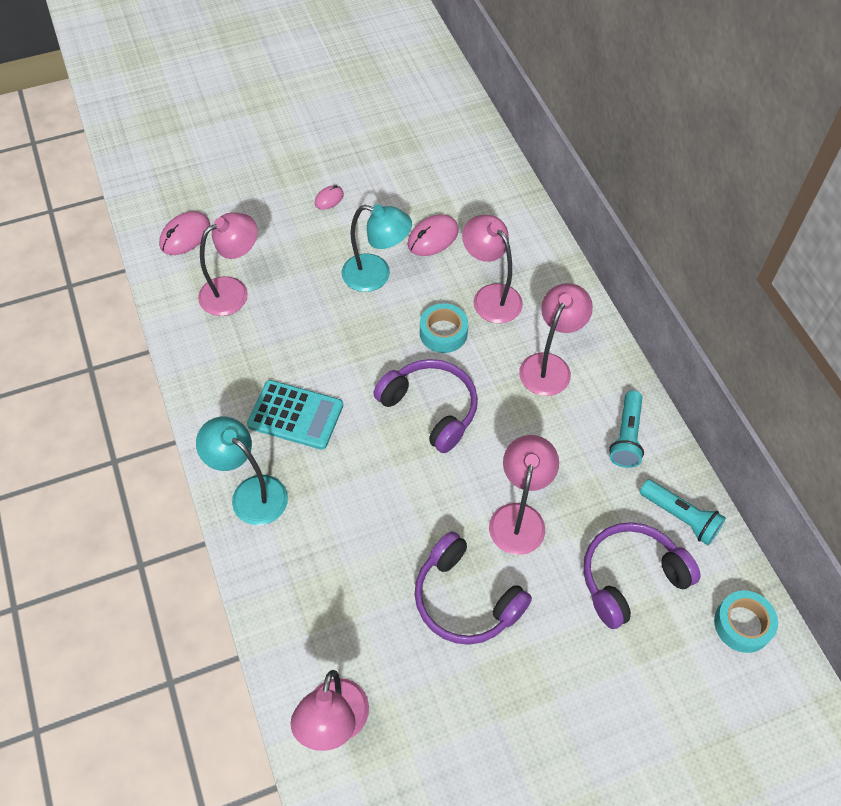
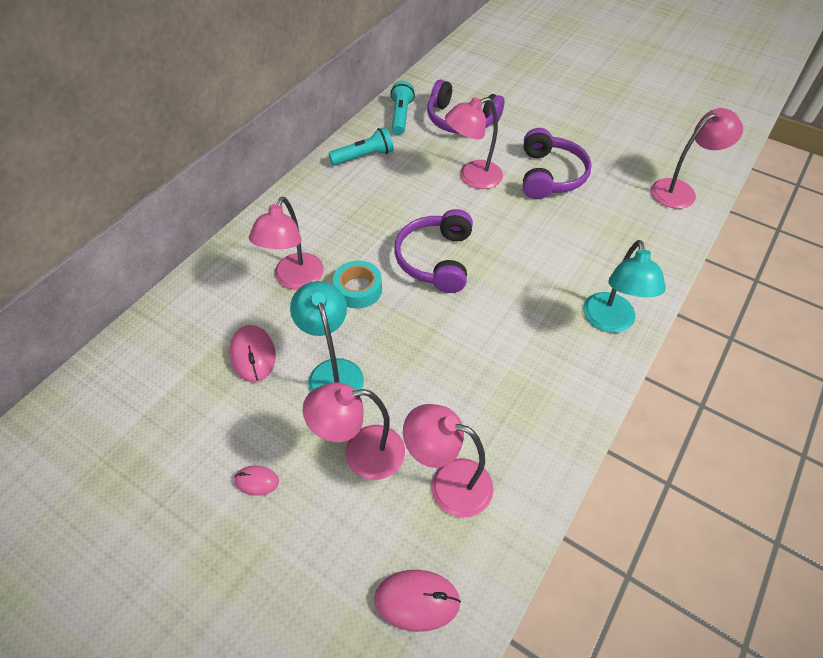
camera: 125 degrees left, 5 degrees down
turquoise calculator [247,380,343,450] -> none
pink mouse [407,214,459,256] -> pink mouse turned 60 degrees clockwise [229,325,276,382]
pink lamp [519,283,593,396] -> pink lamp moved to [303,382,405,480]
turquoise tape [714,590,778,653] -> none

